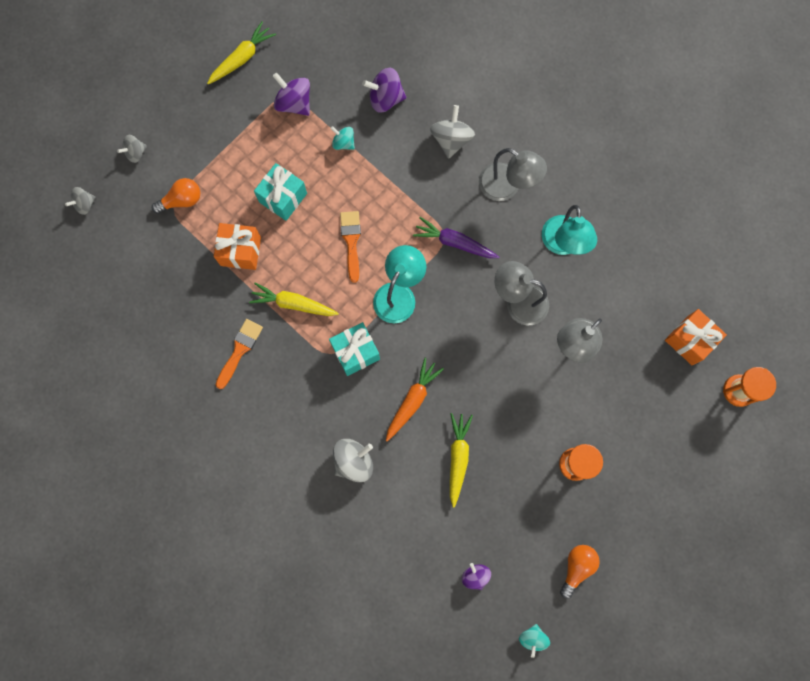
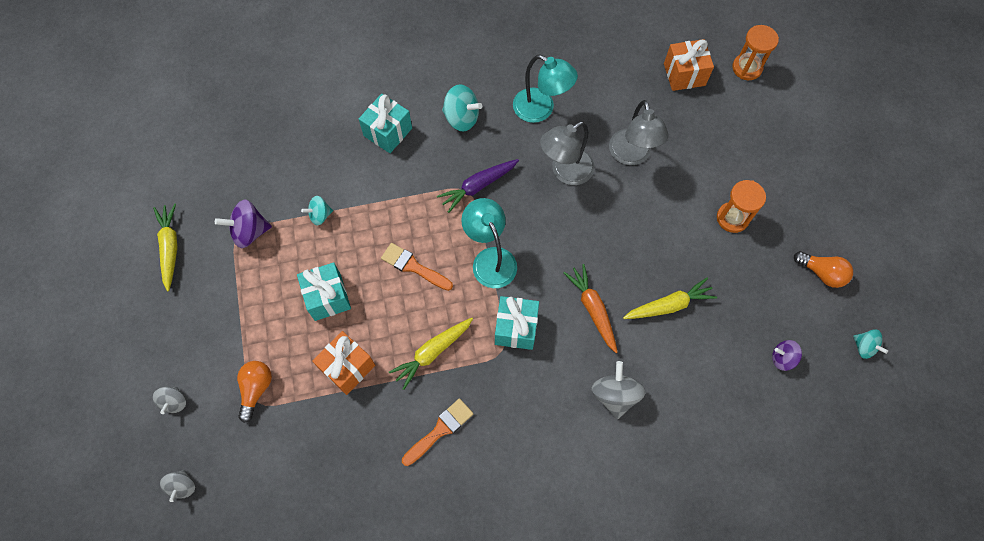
camera: 55 degrees left, 10 degrees down
orange brush [216,319,263,389] -> orange brush turned 75 degrees clockwise [402,398,473,466]
purple spinning top [362,68,406,113] -> none
grey spinning top [430,105,475,159] -> turquoise gift [359,94,412,153]
yellow carrot [450,413,473,508] -> yellow carrot turned 120 degrees clockwise [623,277,717,319]
grey lamp [479,148,547,201] -> turquoise spinning top [442,84,482,131]
orange light bulb [560,545,600,599] -> orange light bulb turned 150 degrees clockwise [794,251,853,288]

